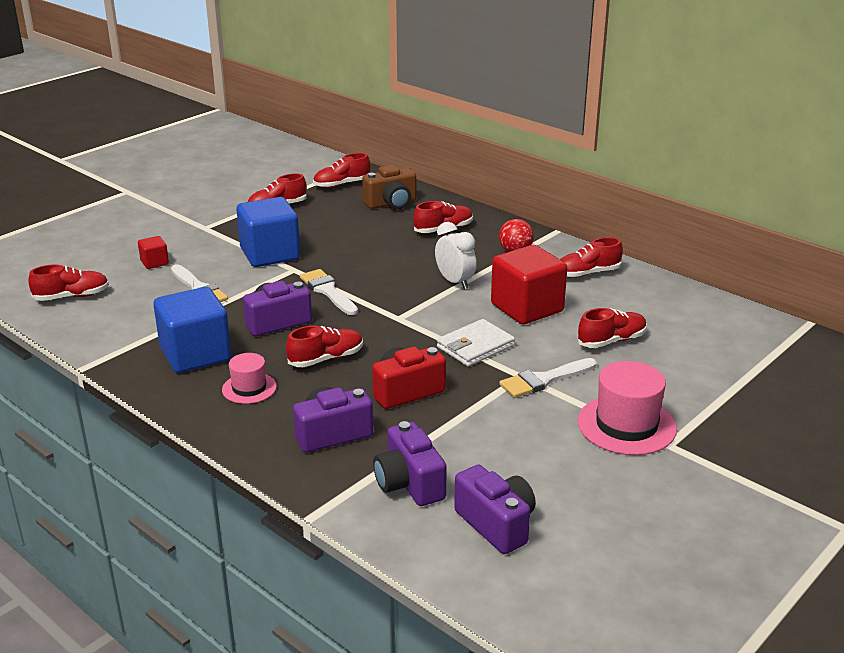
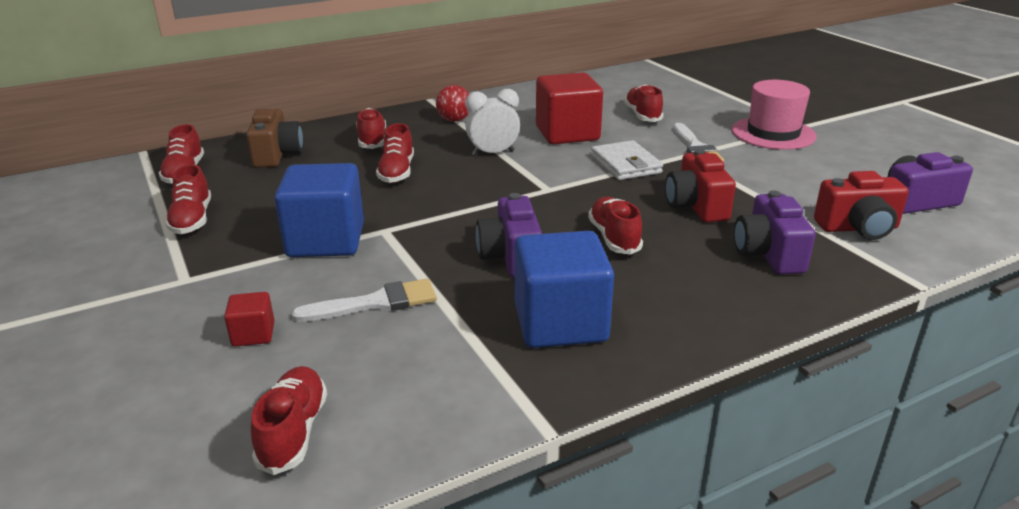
camera: 70 degrees left, 0 degrees up
pink hat [222,353,277,404] -> none
white brush [300,269,358,315] -> none
purple camera [373,421,447,506] -> red camera [814,171,909,240]
red shoe [560,237,623,278] -> red shoe moved to [376,123,414,183]

